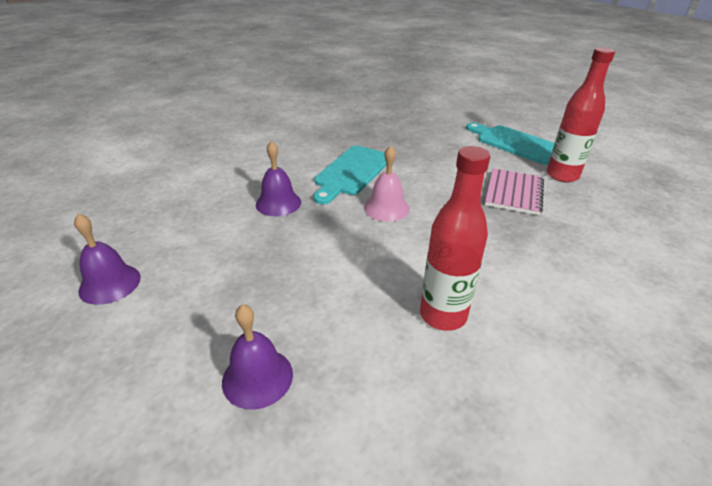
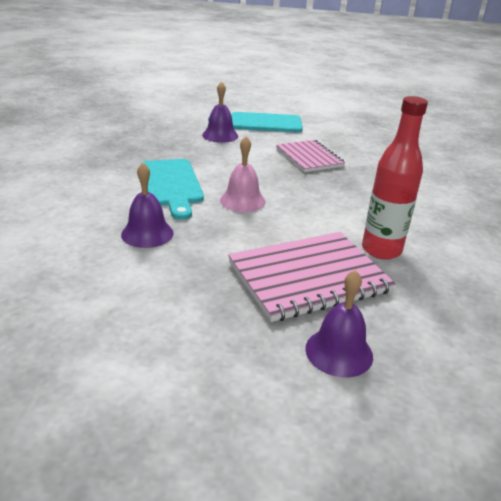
camera: 45 degrees left, 5 degrees down
purple bell [74,214,141,305] -> purple bell moved to [202,81,238,143]
red bottle [547,47,615,182] -> none
none -> pink notebook [228,232,396,322]

